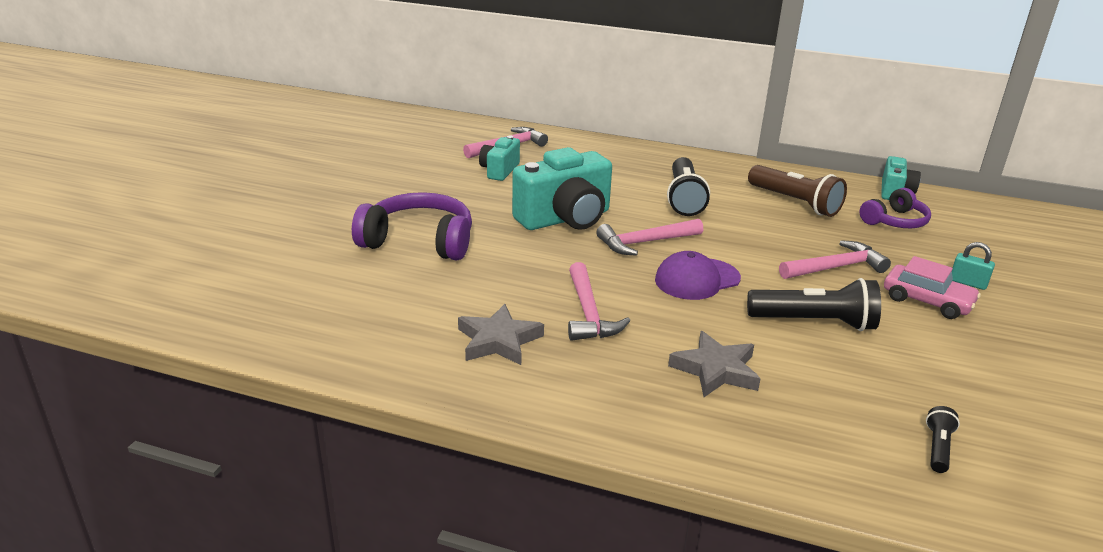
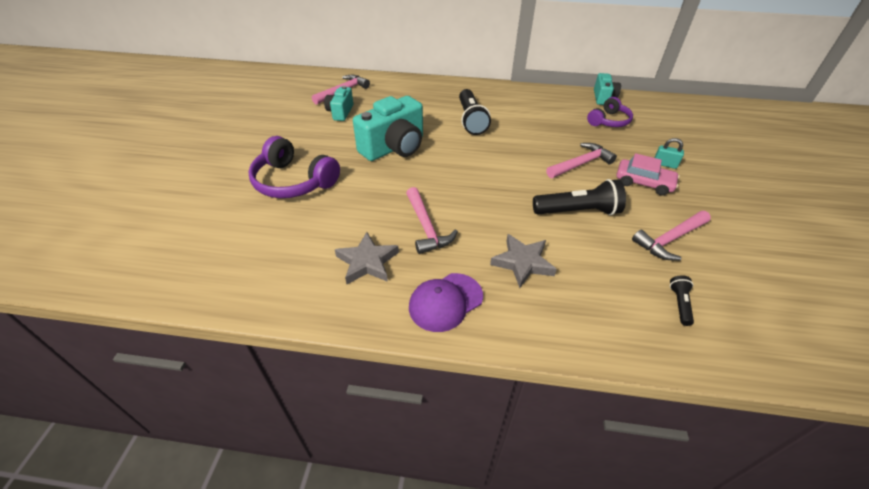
camera: 10 degrees left, 15 degrees up
purple headphones [352,192,472,260] -> purple headphones turned 150 degrees counterclockwise [248,136,340,198]
pink hammer [596,219,703,256] -> pink hammer moved to [632,211,711,260]
purple cap [655,251,741,300] -> purple cap moved to [409,273,483,332]
brown flashlight [748,165,847,217] -> none

